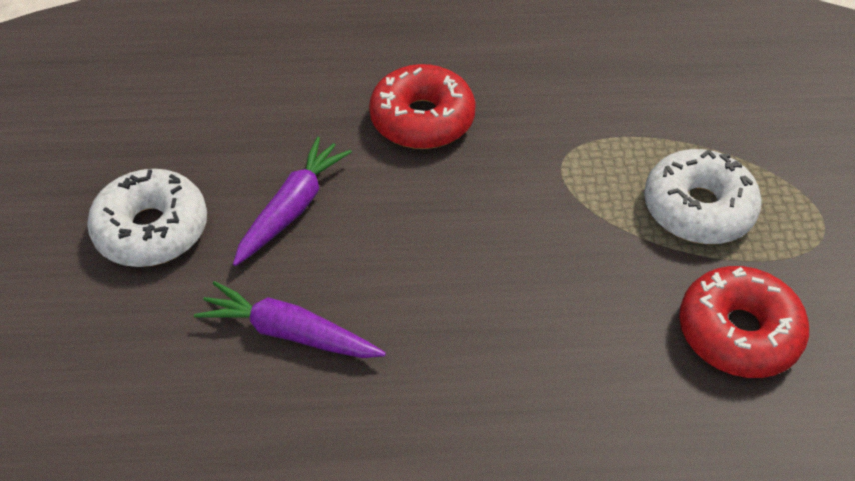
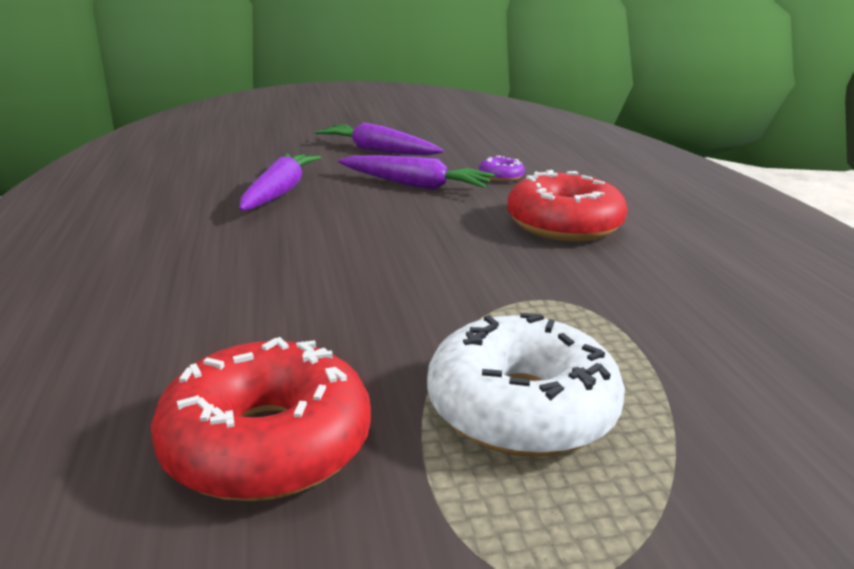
camera: 80 degrees right, 25 degrees down
white donut [87,169,207,267] -> purple carrot [315,122,444,155]
none -> purple donut [479,156,525,182]

